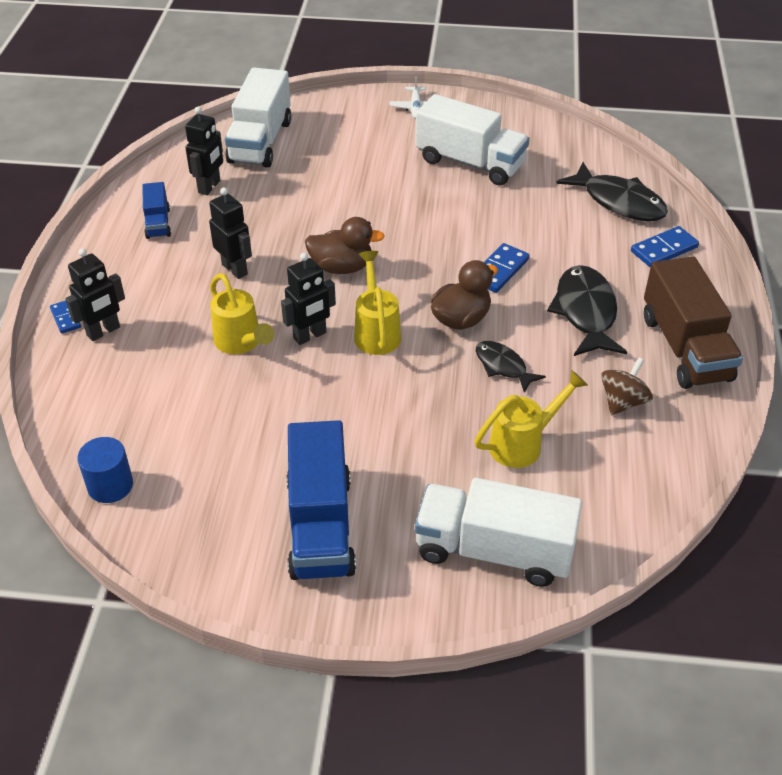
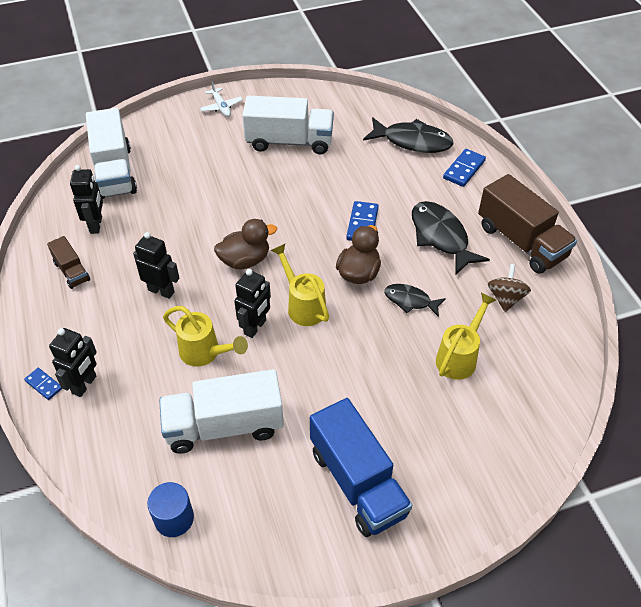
camera: 25 degrees left, 5 degrees up
blue truck [142,182,171,239] -> brown truck [47,236,90,289]
white truck [415,478,582,587] -> white truck moved to [159,369,284,454]

